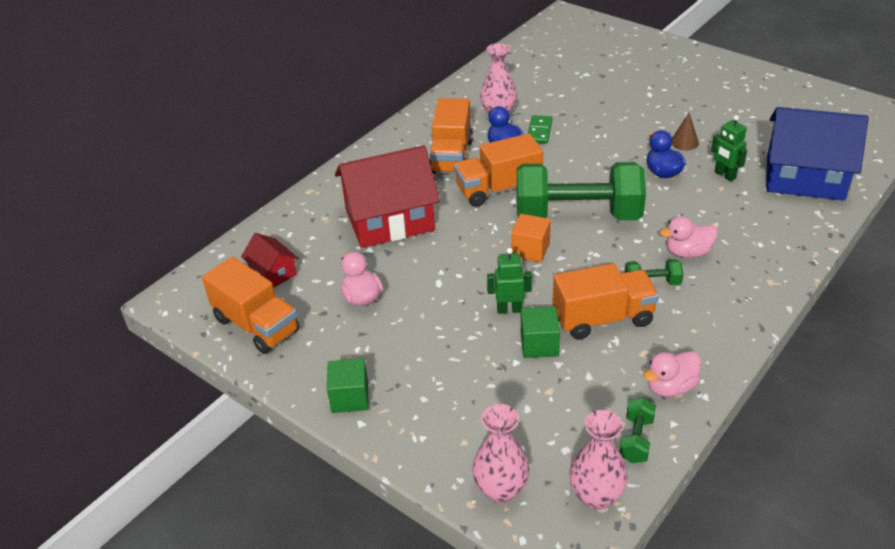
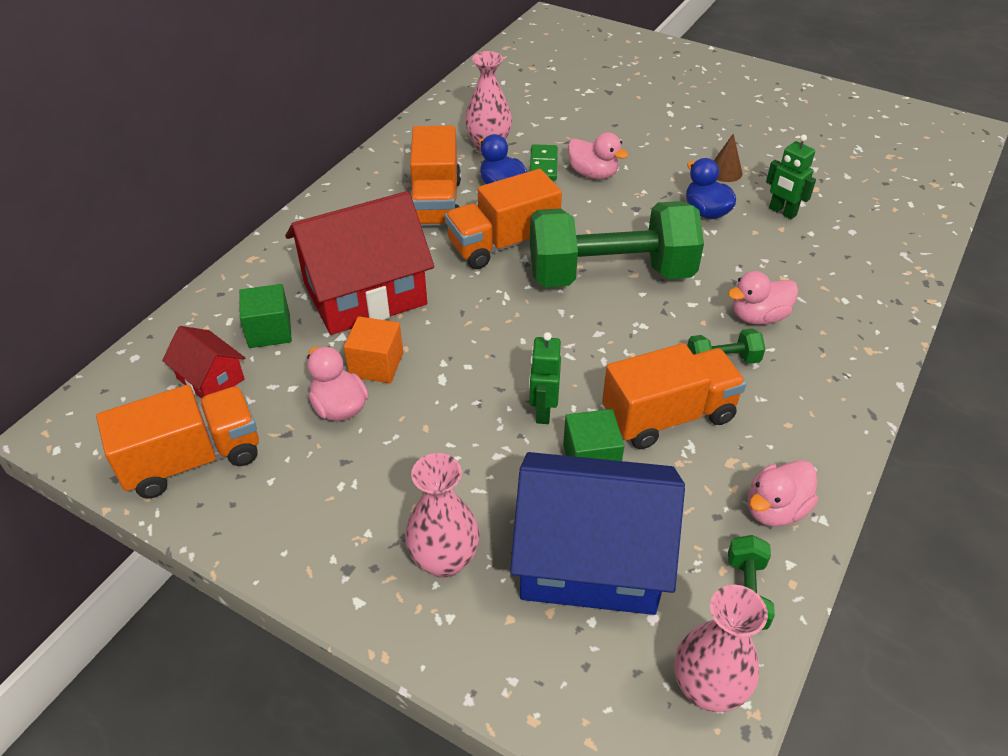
camera: 10 degrees left, 5 degrees up
orange truck [202,257,300,354] -> orange truck turned 60 degrees counterclockwise [96,385,259,498]
green cube [327,358,369,413] -> green cube moved to [239,284,292,348]
pink vase [472,404,529,503] -> pink vase moved to [405,453,480,578]
green robot [487,248,532,314] -> green robot turned 75 degrees counterclockwise [529,332,561,424]
orange cube [511,214,551,262] -> orange cube moved to [344,316,403,383]
blue house [766,107,869,201] -> blue house moved to [510,452,685,615]
none -> pink duck [568,132,628,179]

